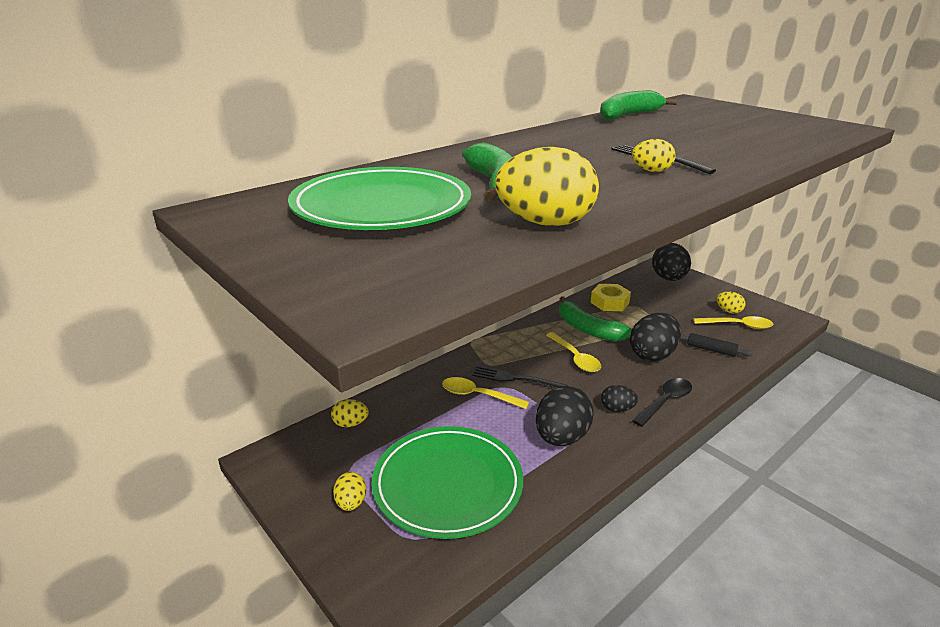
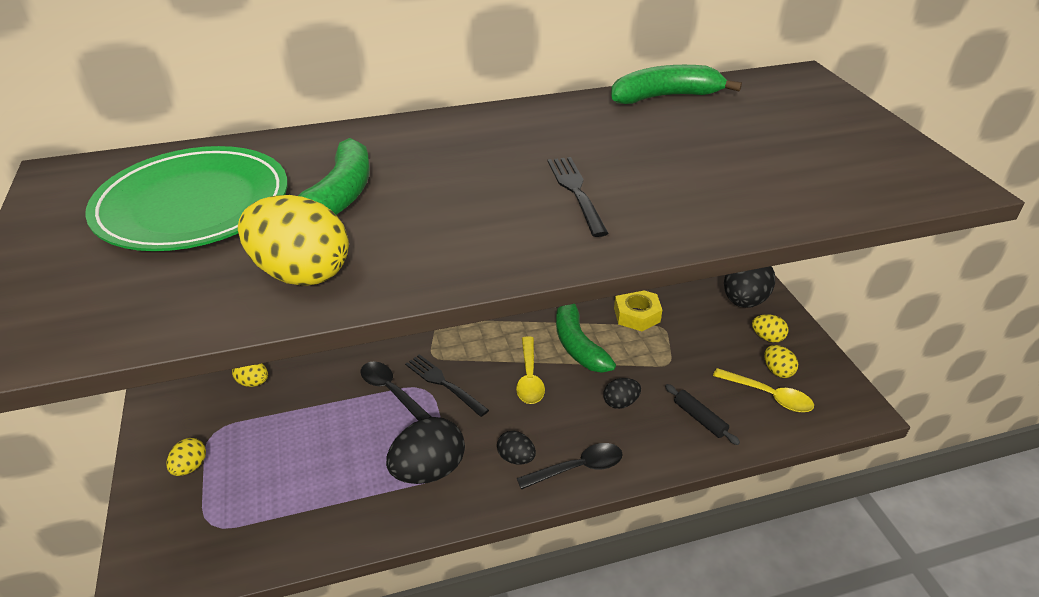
camera: 25 degrees right, 10 degrees up
green plate [371,426,523,539] -> none
yellow spoon [442,377,529,409] -> black spoon [361,361,431,421]
black egg [630,313,681,362] -> black egg [603,378,641,409], size x0.53
yellow egg [632,139,676,172] -> yellow egg moved to [752,314,789,342]

